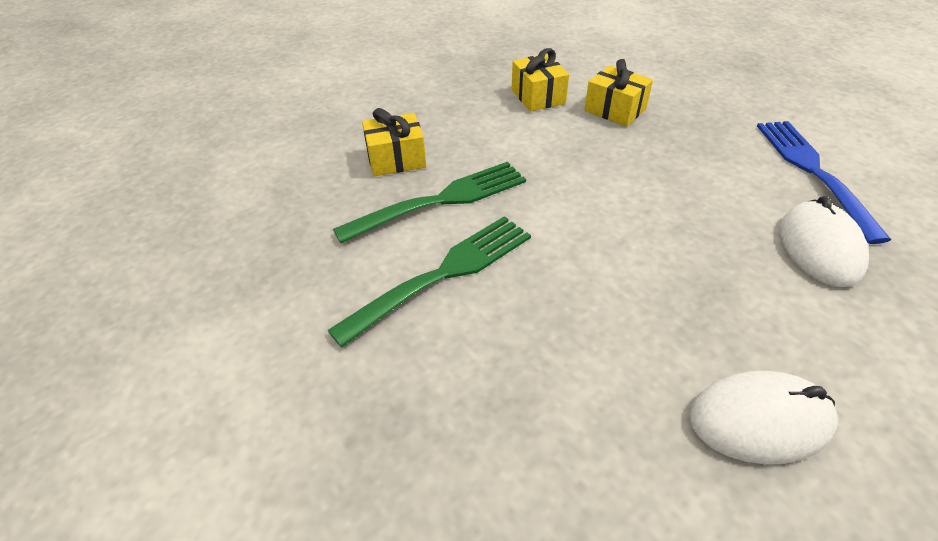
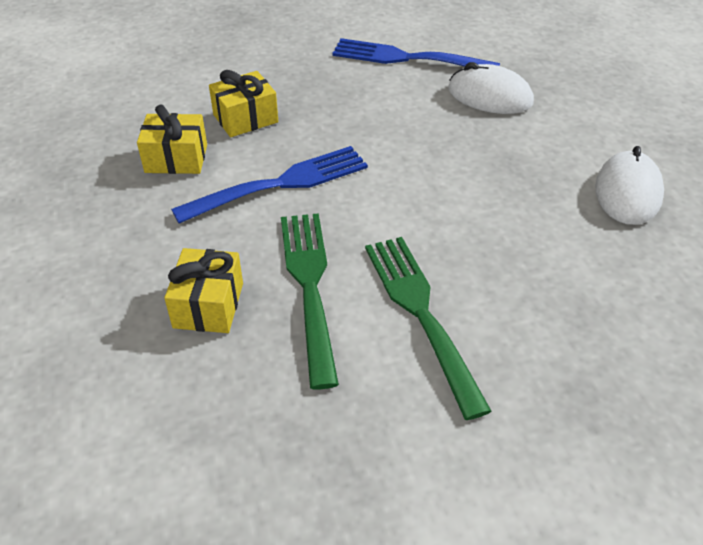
camera: 70 degrees left, 0 degrees up
none -> blue fork [171,146,368,224]

